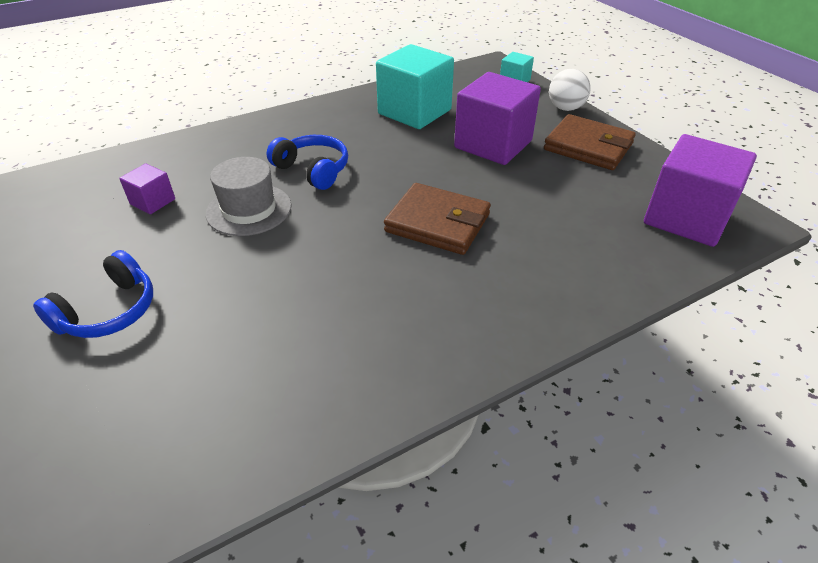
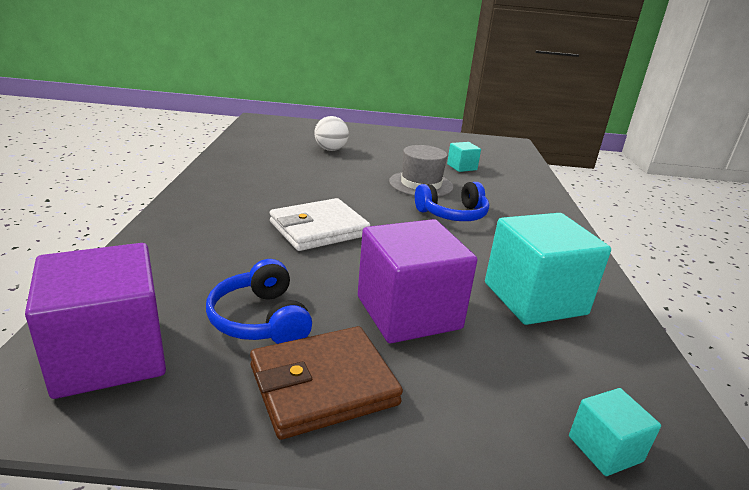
camera: 120 degrees right, 15 degrees down
blue headphones [33,250,153,338] -> blue headphones moved to [206,259,312,344]
purple cube [119,164,175,214] -> turquoise cube [447,142,481,172]
brown wallet [384,183,491,255] -> white wallet [270,198,370,251]
white ball [549,69,591,111] -> white ball moved to [314,116,349,151]

